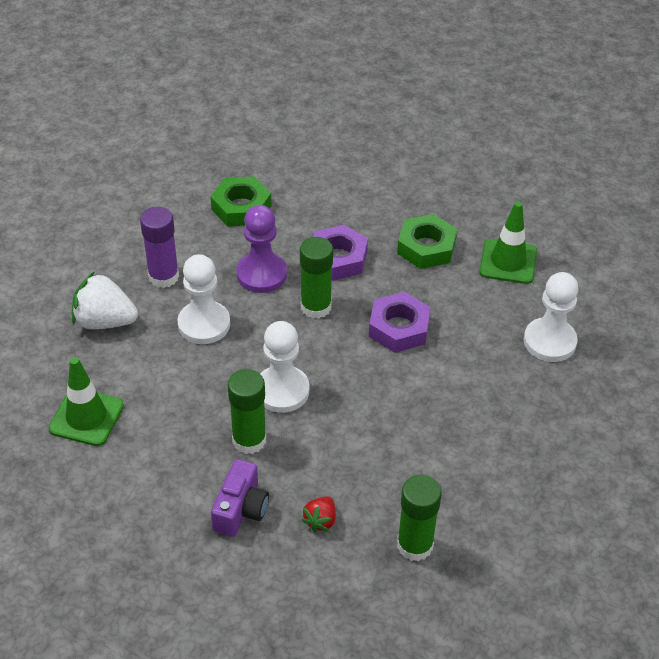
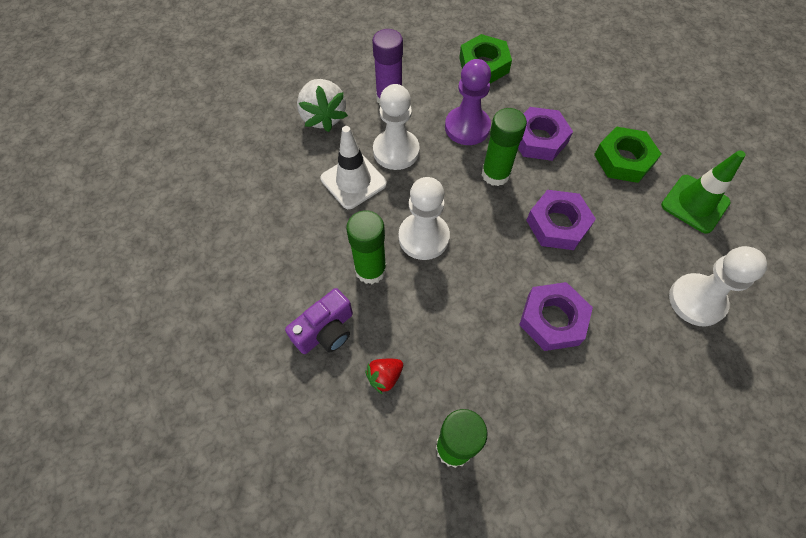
camera: 30 degrees right, 15 degrees up
green traffic cone [49,357,124,446] -> none
white strawberry [72,271,138,329] -> white strawberry turned 150 degrees counterclockwise [297,79,348,132]
none -> white traffic cone [320,126,387,209]
none -> purple nut [519,282,593,351]

